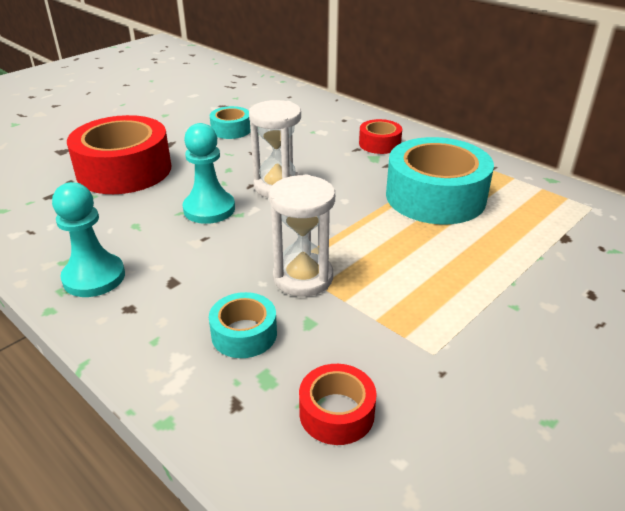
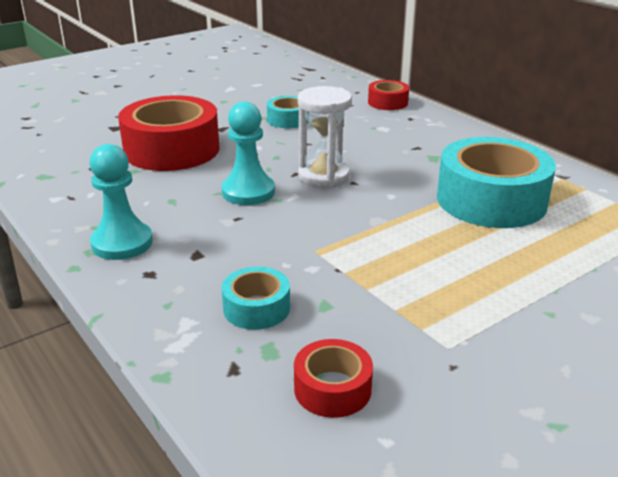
camera: 10 degrees right, 5 degrees down
white hourglass [269,174,335,297] -> none
red tape [359,119,402,154] -> red tape moved to [368,80,409,110]

